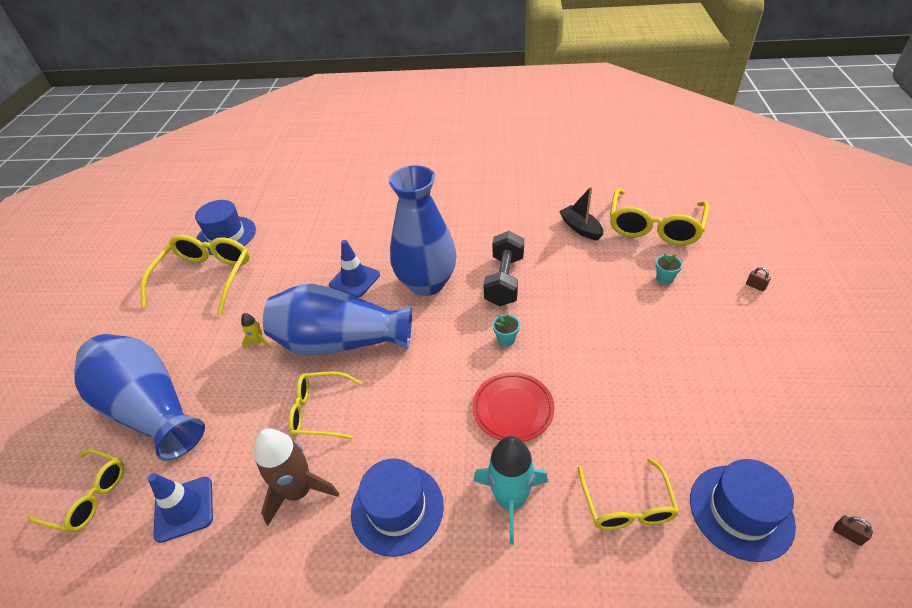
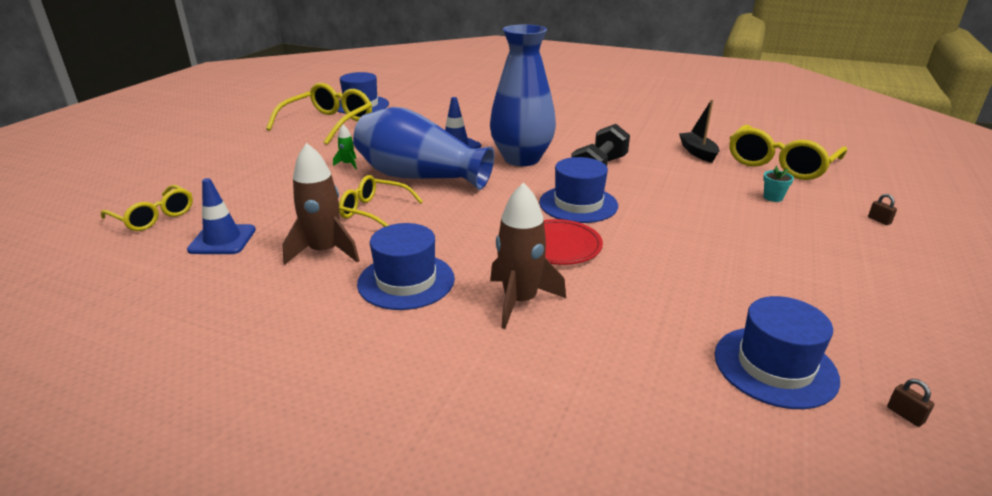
camera: 15 degrees right, 15 degrees down
blue vase [74,334,205,461] -> none
yellow rocket [241,313,271,349] -> green rocket [333,125,357,169]
turquoise rocket [473,436,548,545] -> brown rocket [490,182,566,329]
turquoise flower pot [493,314,520,347] -> blue hat [539,157,618,223]
yellow glasses [578,458,679,530] -> none

